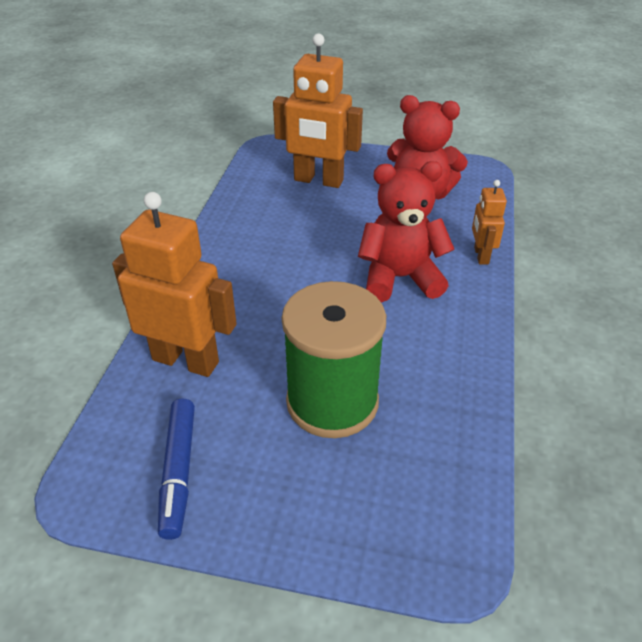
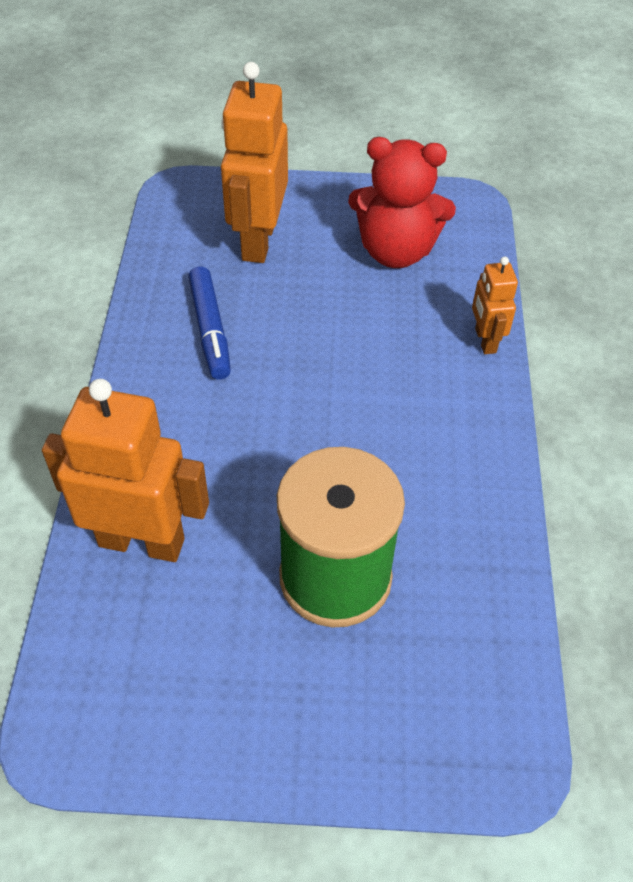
camera: 10 degrees left, 10 degrees up
blue marker [158,398,195,540] -> blue marker moved to [188,267,231,380]
orange robot [273,33,363,188] -> orange robot turned 90 degrees clockwise [221,62,288,263]
red teddy bear [358,161,454,302] -> none

